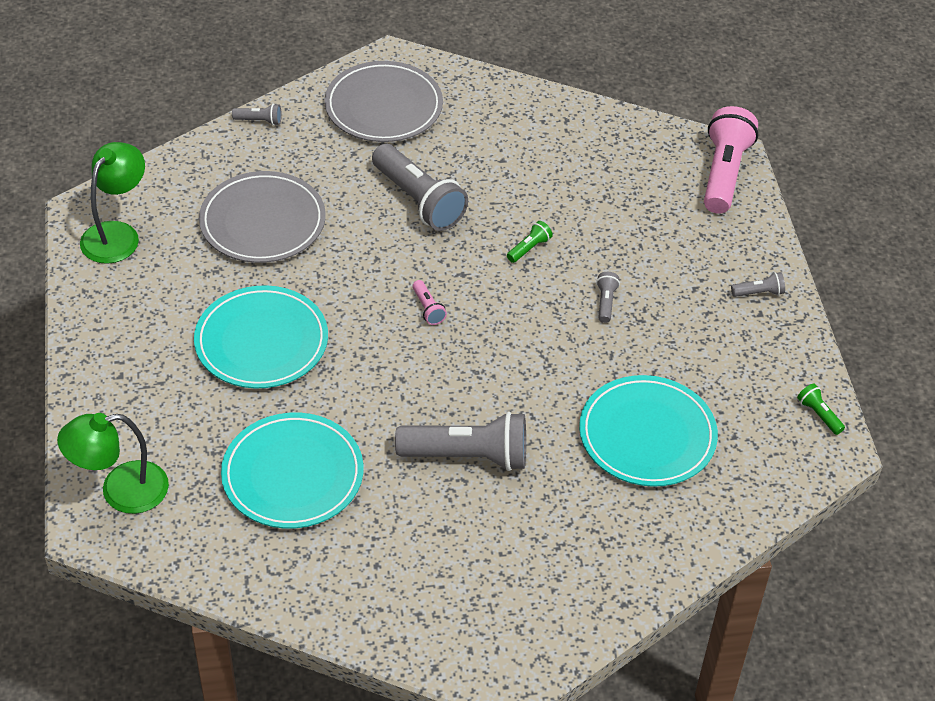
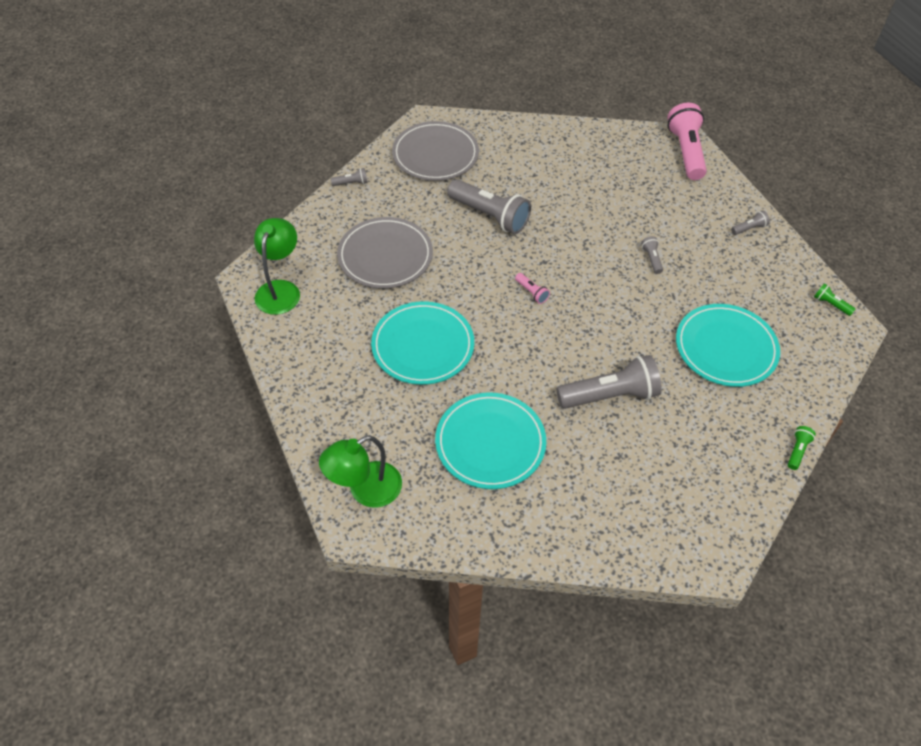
camera: 15 degrees left, 5 degrees up
green flashlight [507,221,553,263] -> green flashlight moved to [788,426,816,470]

